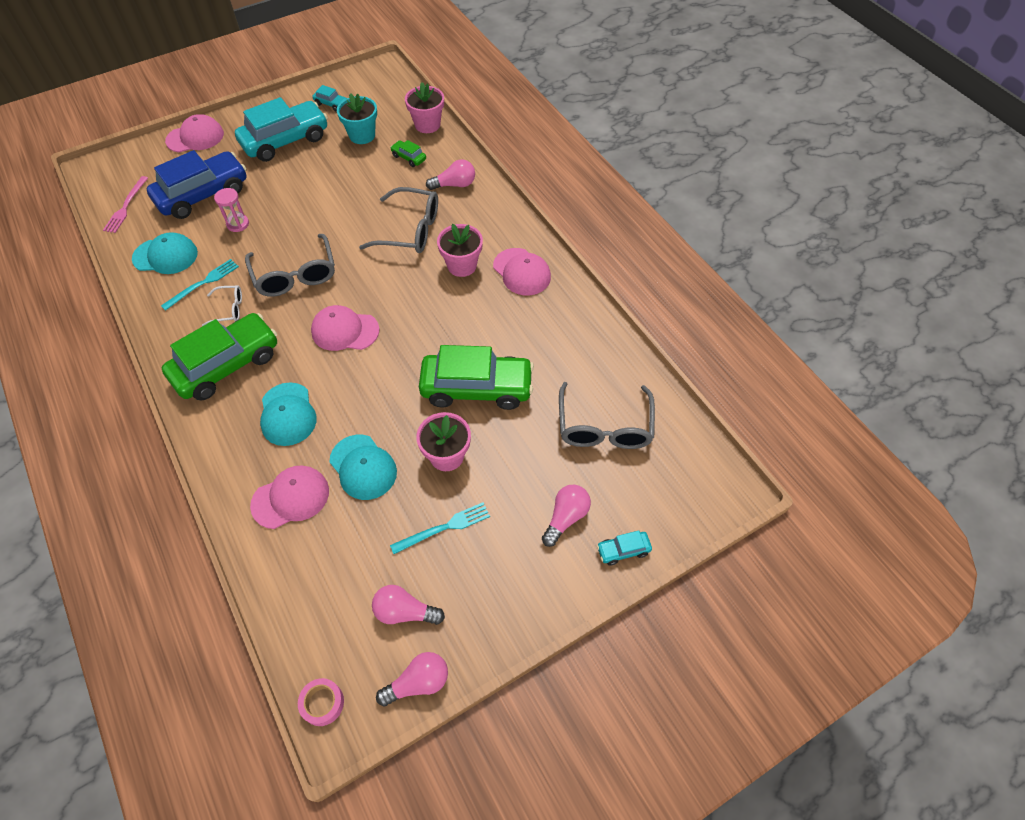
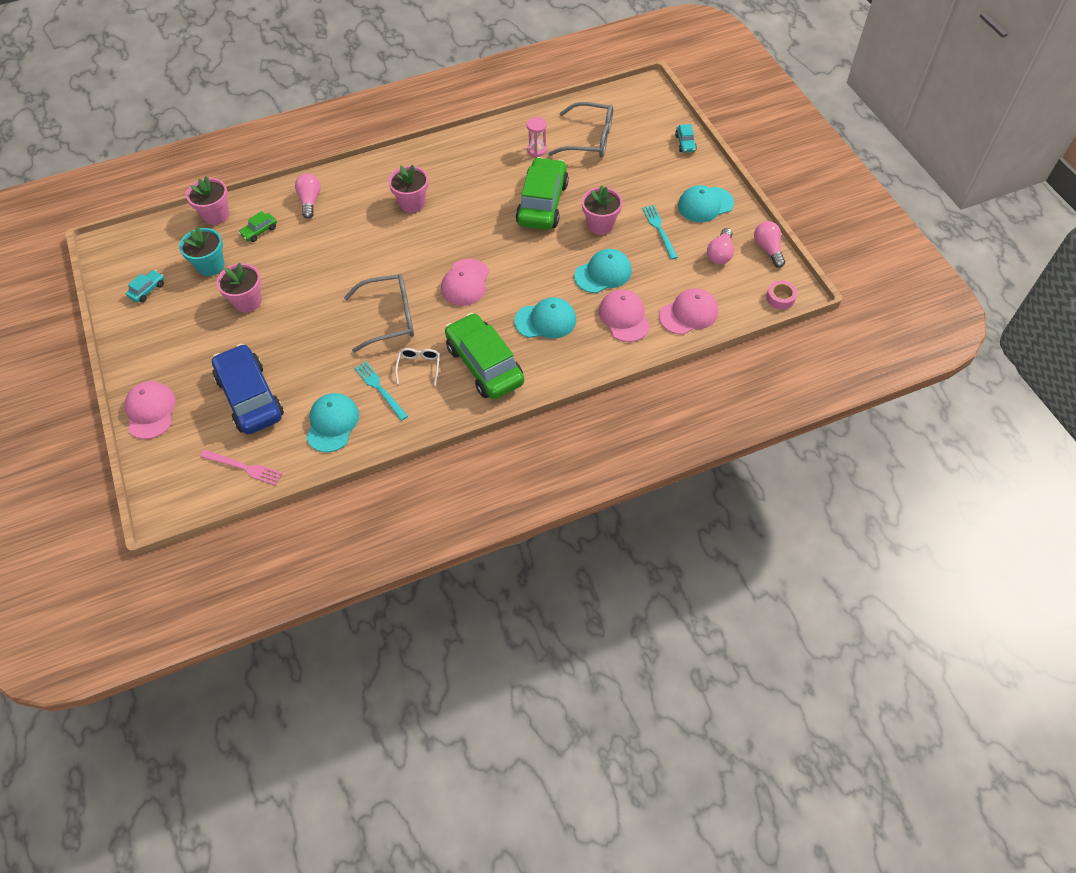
camera: 80 degrees left, 0 degrees up
pink hourglass [214,188,249,232] -> pink hourglass moved to [527,117,547,157]
turquoise car [235,97,328,162] -> none
grey glasses [359,187,438,253] -> none
pink cap [493,248,551,295] -> pink cap moved to [659,288,718,335]
pink light bulb [542,485,591,547] -> none
none -> pink flower pot [216,263,262,313]
none -> turquoise cap [678,185,734,222]

